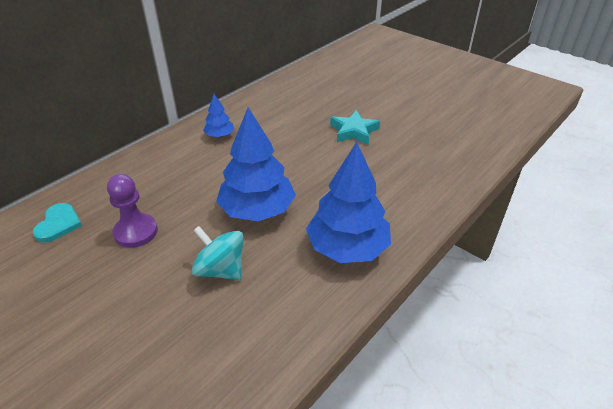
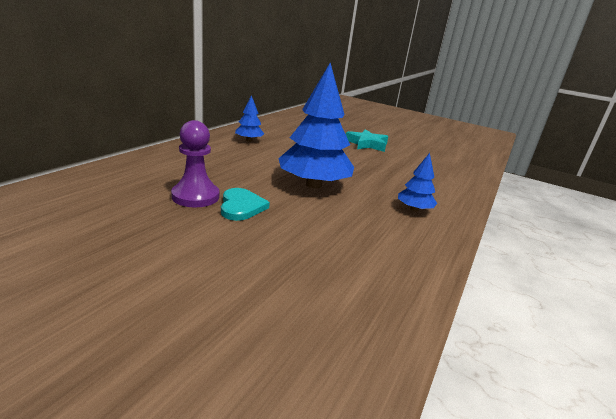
camera: 15 degrees left, 15 degrees down
turquoise heart [32,203,82,243] -> turquoise heart moved to [221,188,270,221]
turquoise spinning top [191,226,244,280] -> none
blue tree [306,142,391,263] -> blue tree [398,153,437,212], size x0.48

